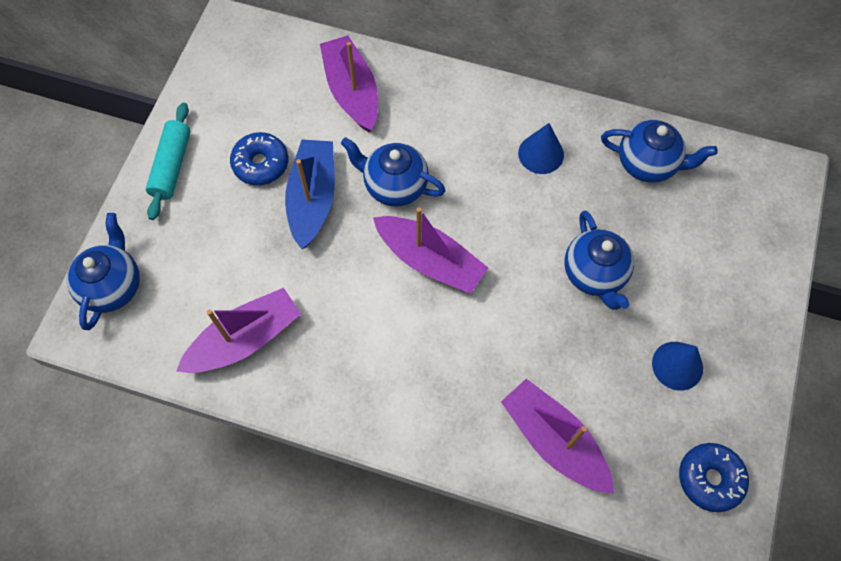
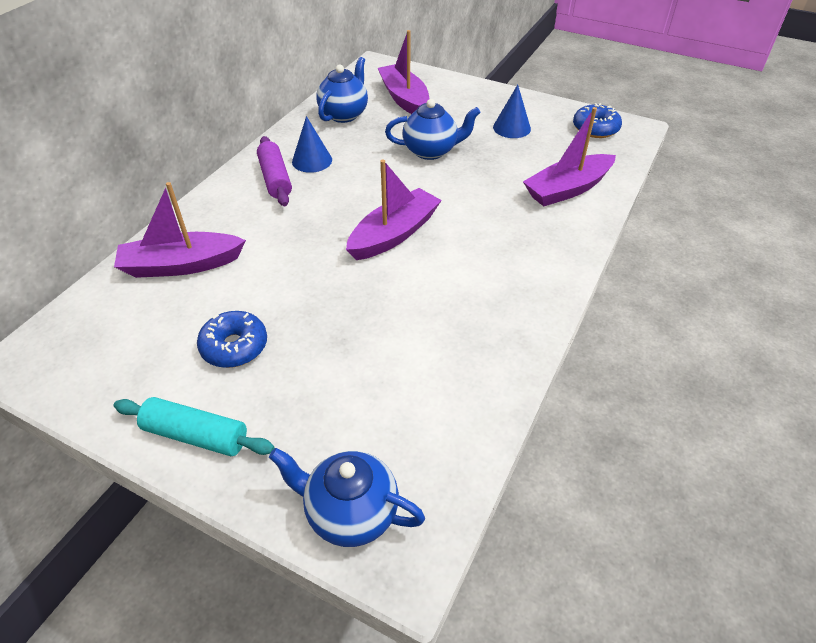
camera: 80 degrees left, 20 degrees down
purple boat [176,288,301,373] -> purple boat moved to [378,30,429,114]
blue boat [285,140,335,249] -> none
blue teapot [341,137,446,206] -> none
none -> purple rolling pin [257,136,292,206]

